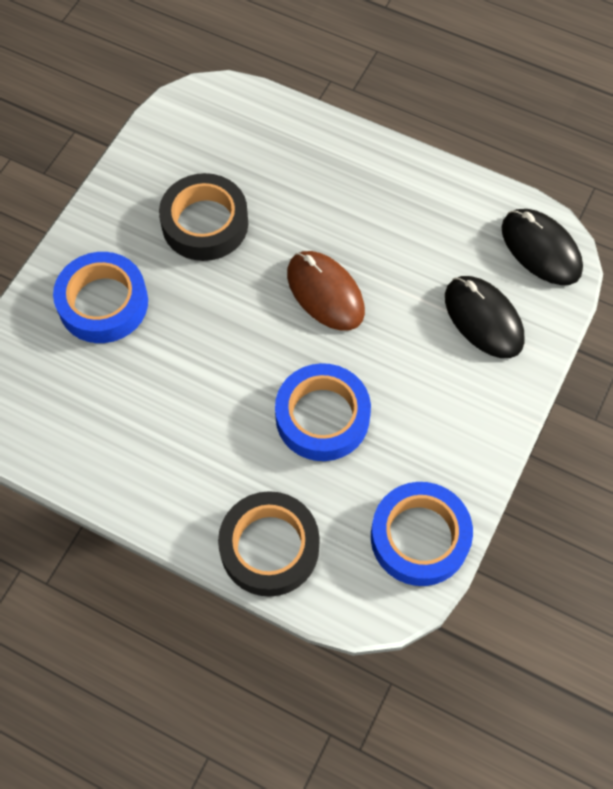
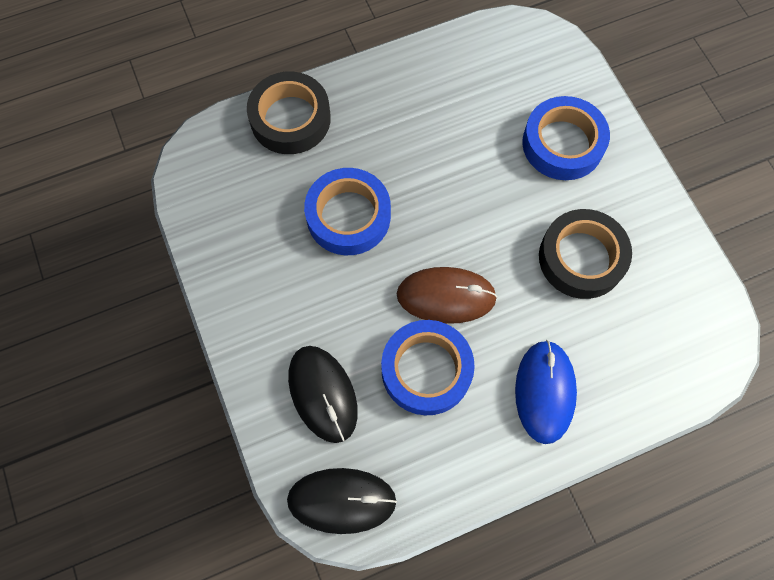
camera: 130 degrees right, 5 degrees up
blue tape [371,482,473,586] -> blue tape moved to [381,320,475,415]
black mouse [445,276,525,358] -> black mouse turned 60 degrees clockwise [288,346,358,443]
none -> blue mouse [515,340,577,444]

